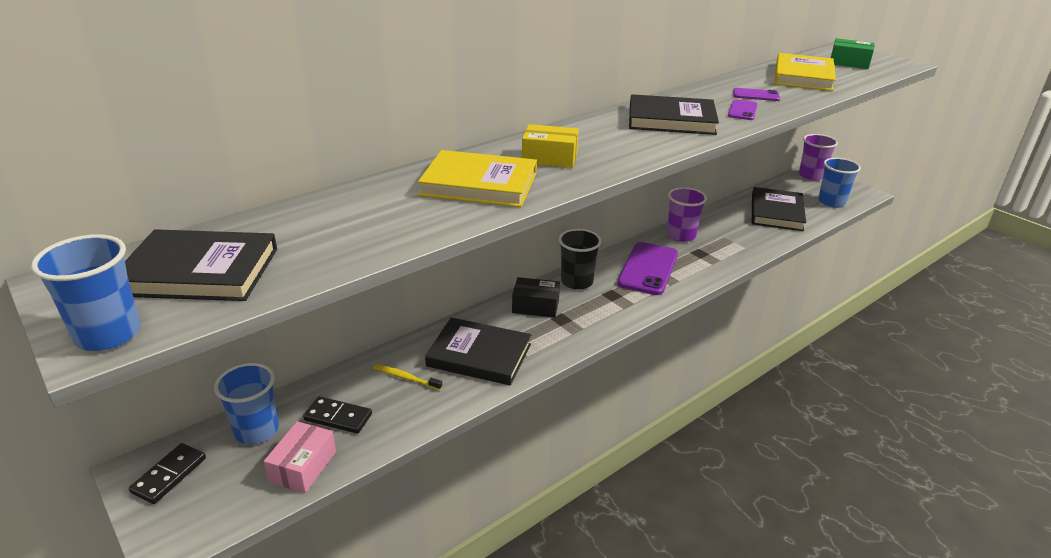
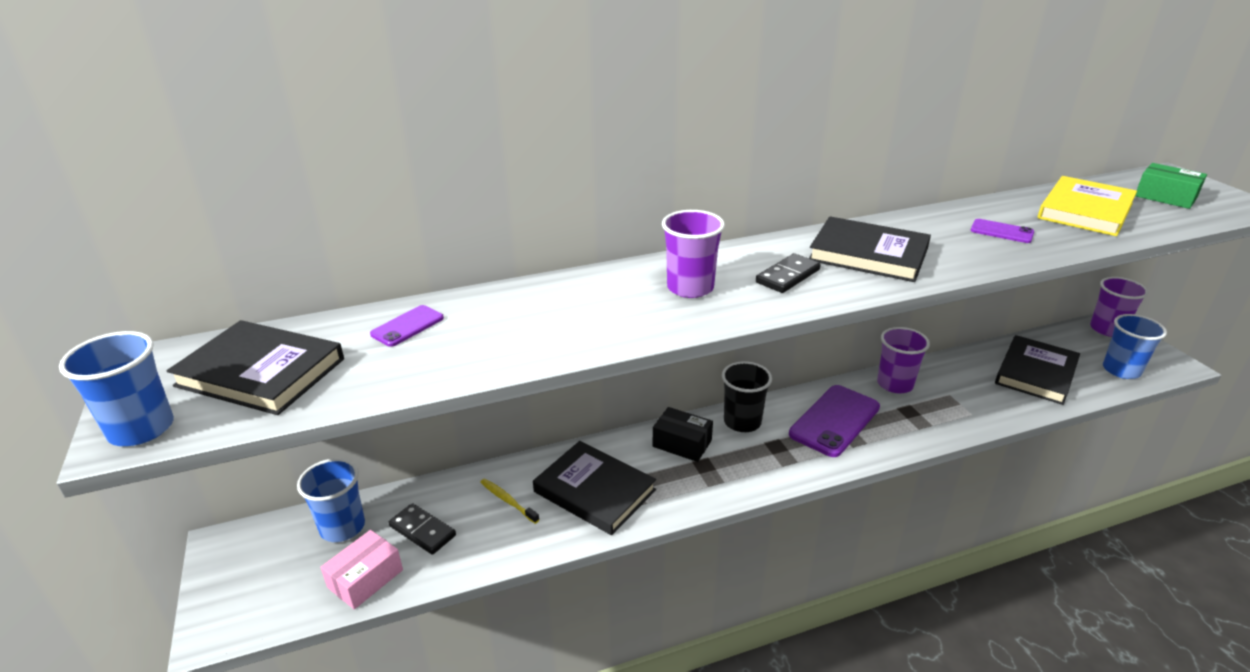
camera: 20 degrees right, 0 degrees up
black domino [129,443,206,504] -> black domino moved to [756,253,821,293]
yellow book [418,150,537,207] -> none
yellow box [522,124,579,168] -> purple cup [662,210,725,298]
purple phone [728,100,758,120] -> purple phone moved to [370,305,444,347]

